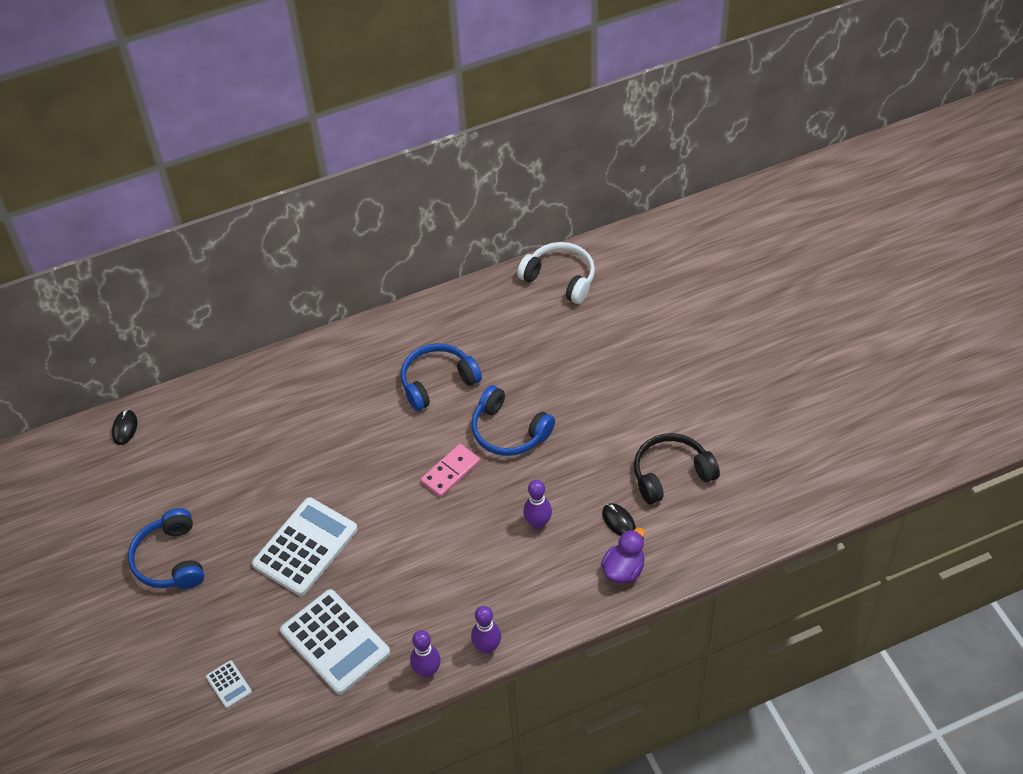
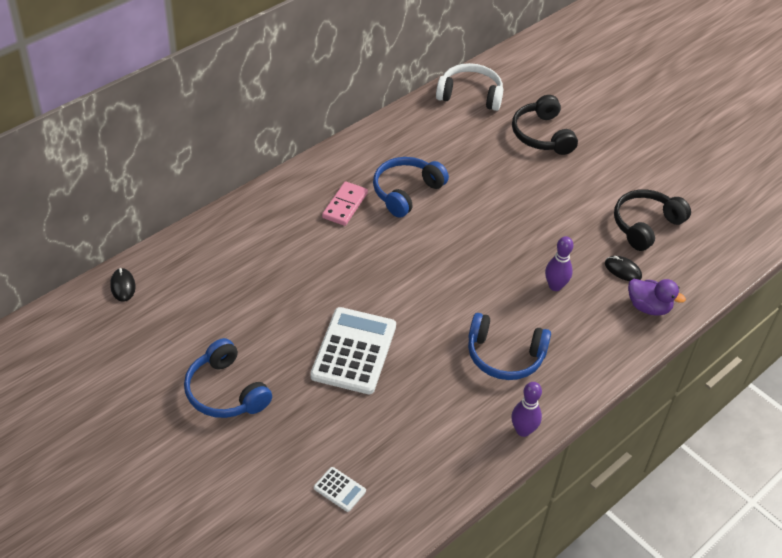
camera: 25 degrees left, 5 degrees down
white calculator [280,589,390,695] -> none
pink domino [421,444,480,497] -> pink domino moved to [322,181,368,226]
purple bowling pin [471,606,501,654] -> none
blue headphones [472,385,555,456] -> blue headphones moved to [468,313,551,380]
purple duck [601,528,645,584] -> purple duck turned 105 degrees clockwise [628,279,686,316]
none -> black headphones [512,95,578,155]

